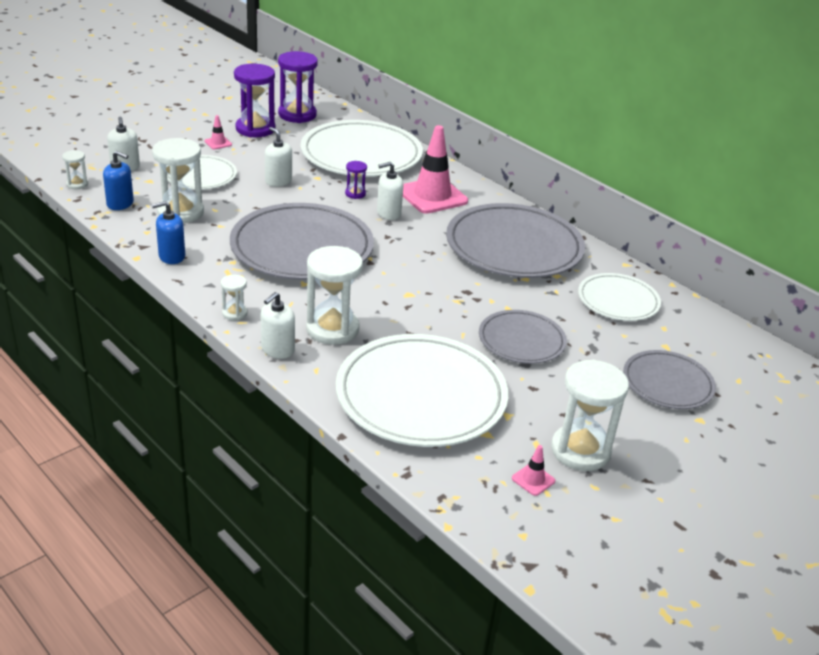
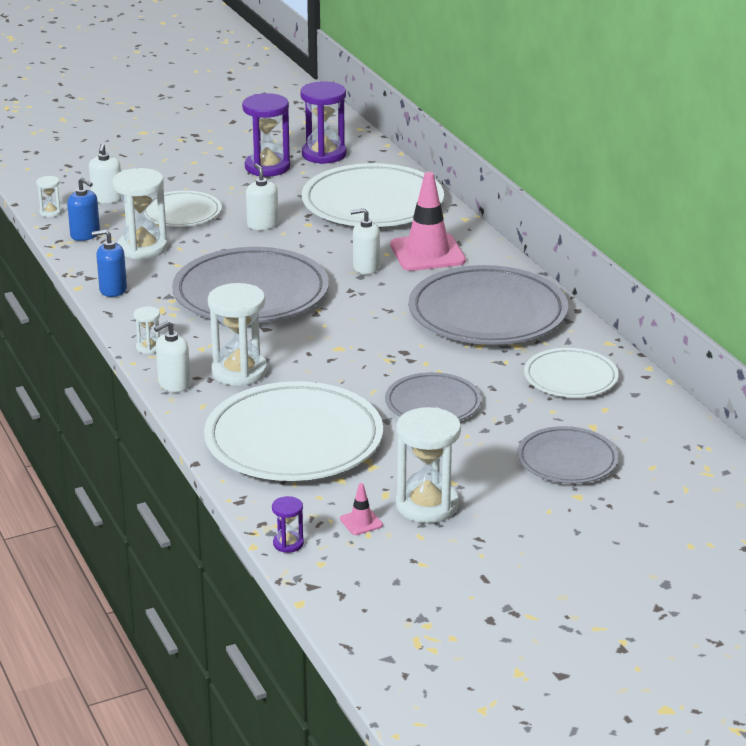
camera: 20 degrees right, 5 degrees down
pink traffic cone [204,115,232,149] -> none
purple hourglass [345,161,367,199] -> purple hourglass moved to [272,496,304,553]

